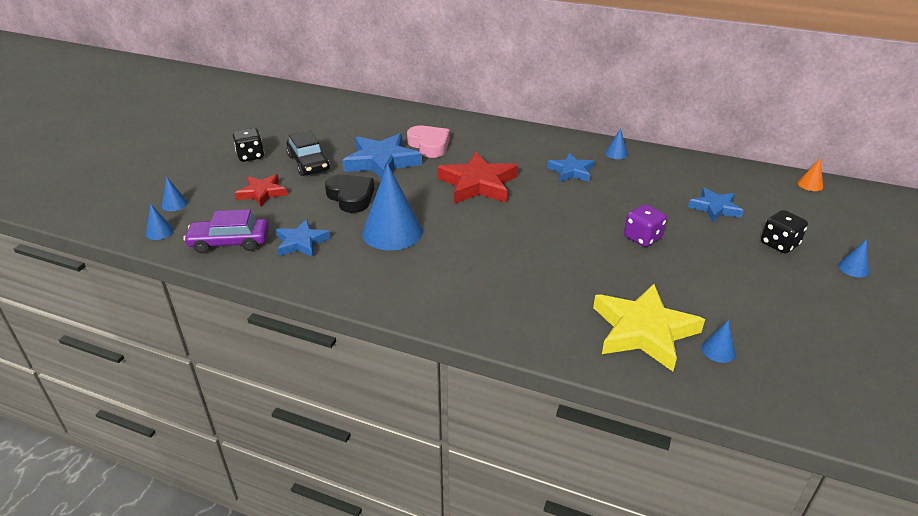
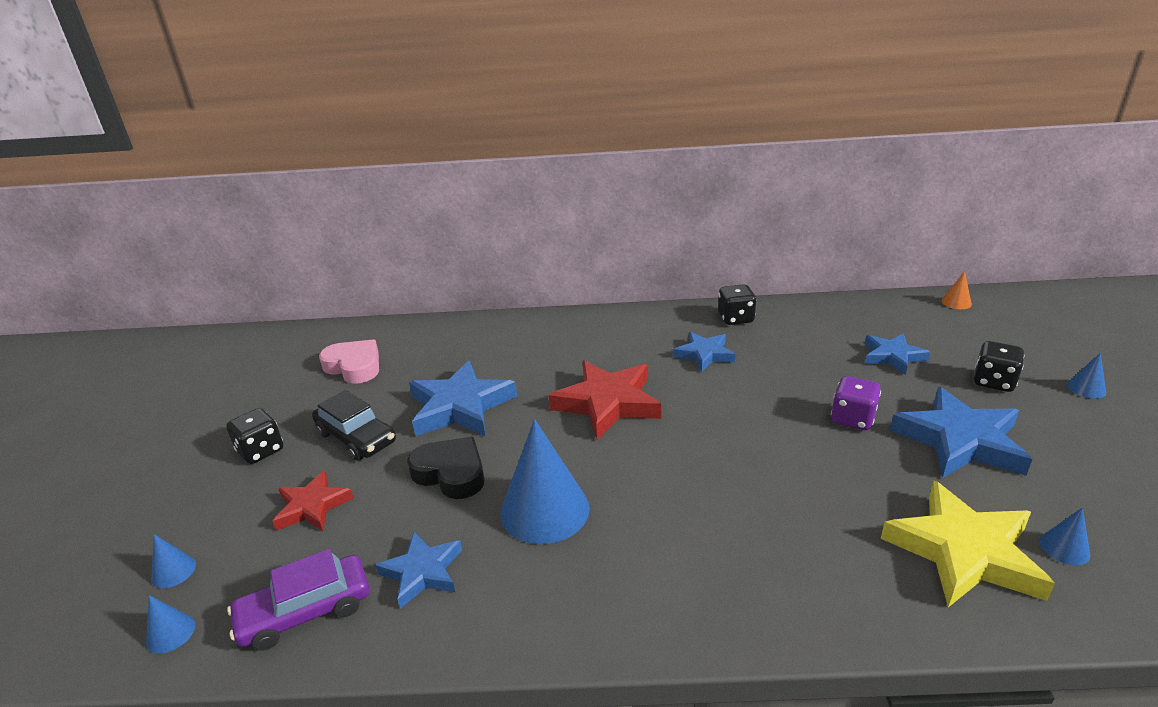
camera: 20 degrees left, 5 degrees down
pink heart [407,126,450,158] -> pink heart moved to [319,339,379,384]
blue cone [605,128,628,159] -> black dice [718,284,756,325]
none -> blue star [890,387,1032,478]

